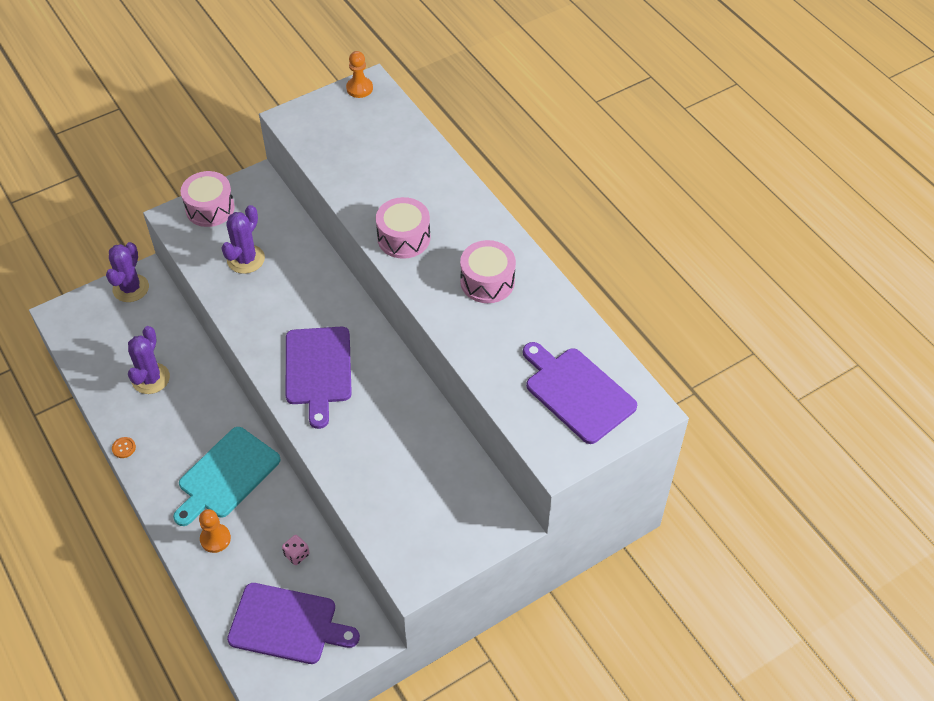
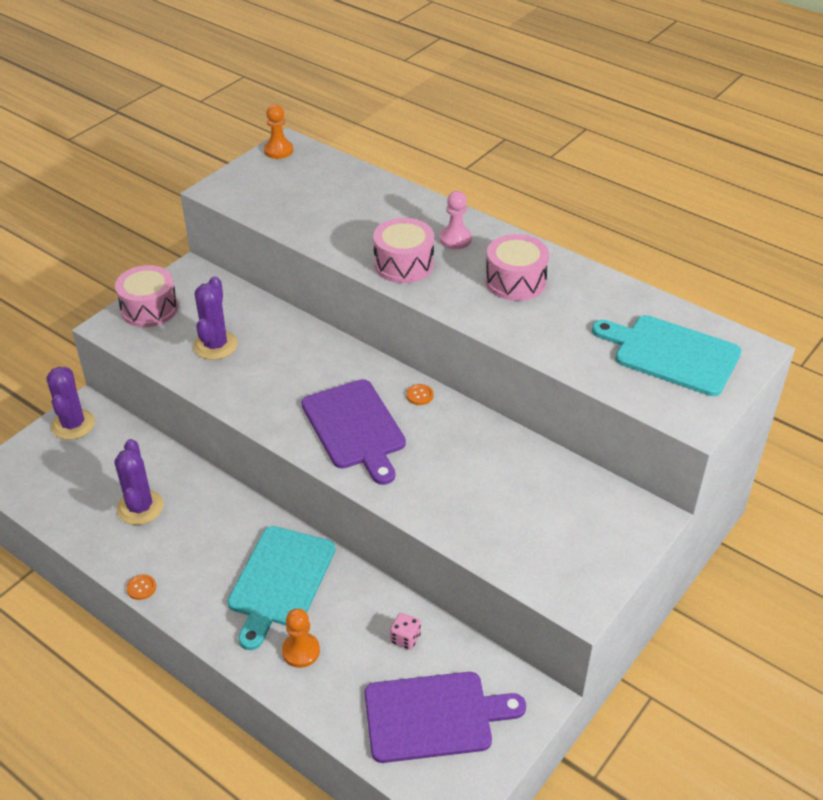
camera: 20 degrees left, 10 degrees down
purple cutting board [523,342,637,444] -> turquoise cutting board [592,315,741,396]
none -> orange button [406,384,434,405]
none -> pink pawn [440,191,472,249]

